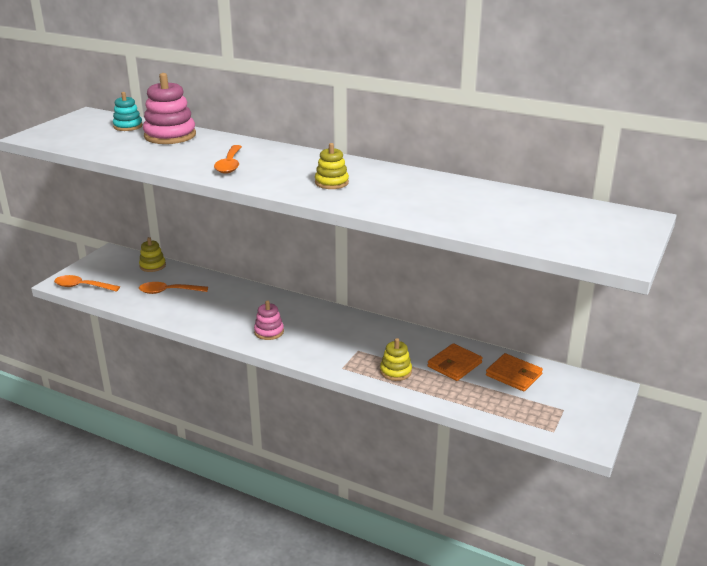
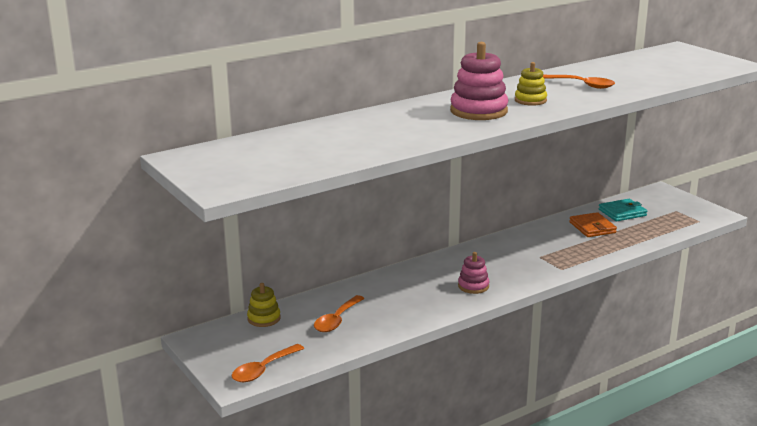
camera: 60 degrees left, 5 degrees down
turquoise stacking toy [113,92,143,131] -> none
pink stacking toy [143,73,196,144] -> pink stacking toy moved to [450,42,508,120]
orange spoon [214,145,242,174] -> orange spoon moved to [543,75,615,89]
yellow stacking toy [380,338,412,381] -> none
orange wallet [486,353,543,392] -> turquoise wallet [599,199,647,221]

